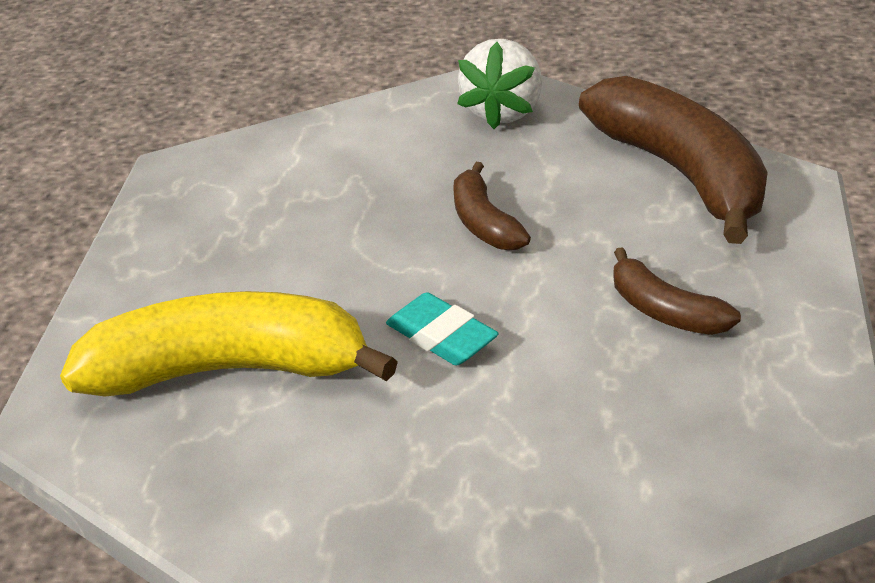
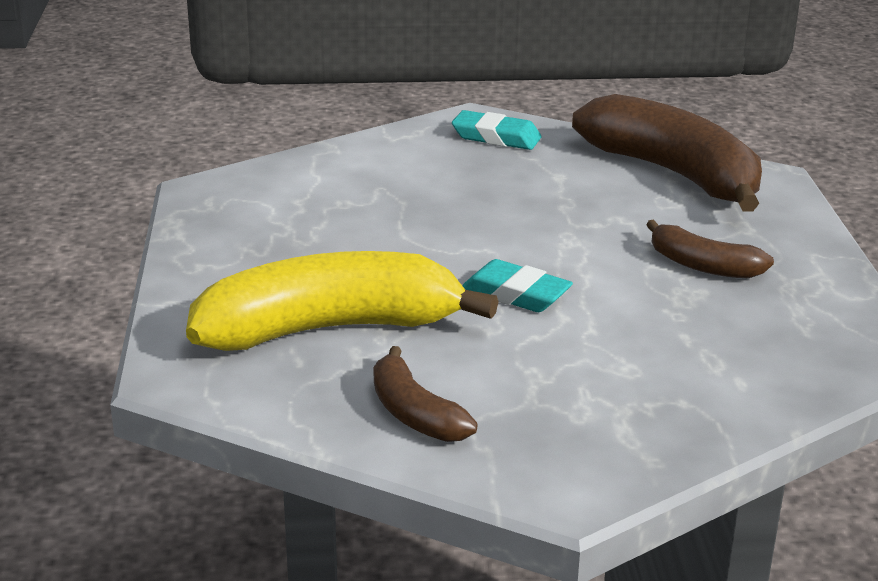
camera: 15 degrees left, 10 degrees down
brown banana [453,162,531,250] -> brown banana moved to [374,346,478,442]
white strawberry [457,39,542,129] -> turquoise eraser [452,110,541,150]

